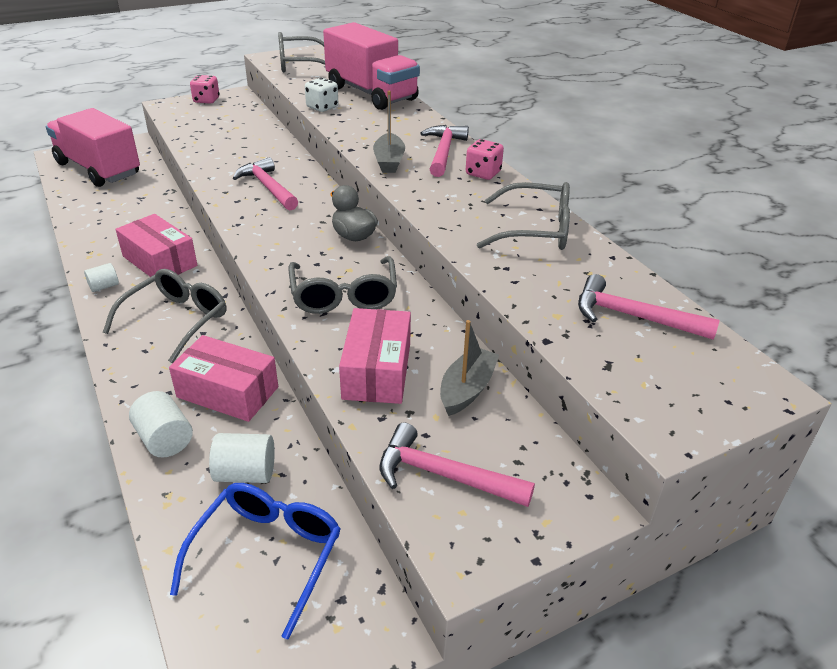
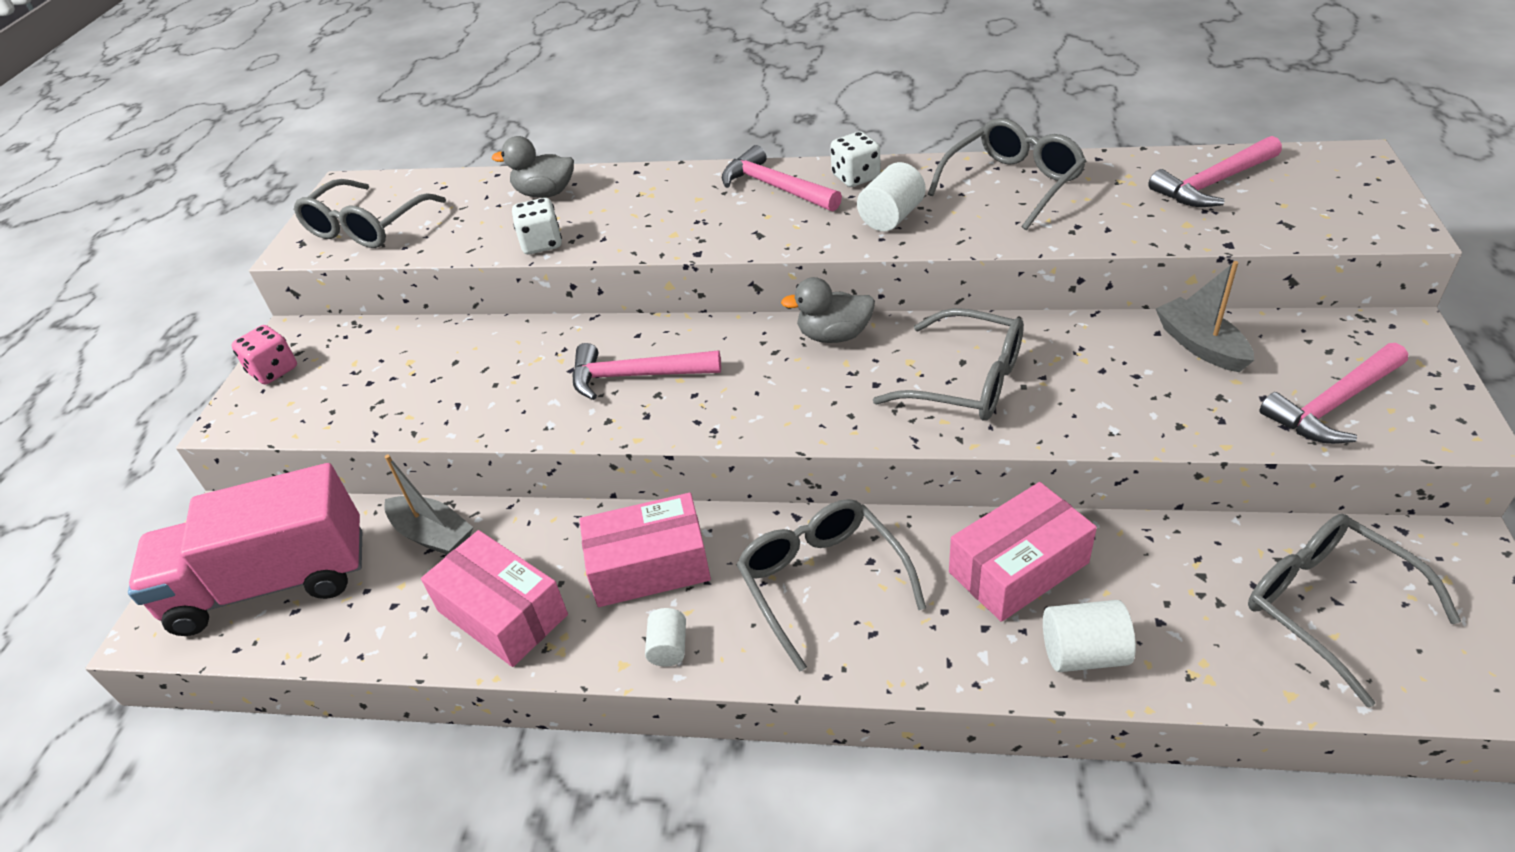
camera: 50 degrees left, 5 degrees up
blue glasses [170,483,341,639] -> grey glasses [1248,514,1461,708]
white cylinder [209,433,275,483] -> white cylinder moved to [857,162,926,231]
pink truck [323,22,420,110] -> grey duck [492,136,574,198]
pink box [339,308,411,404] -> pink box moved to [421,530,568,667]
grey boat [373,91,405,173] -> grey boat moved to [384,455,473,555]
pink dice [466,139,504,180] -> white dice [830,131,881,187]

